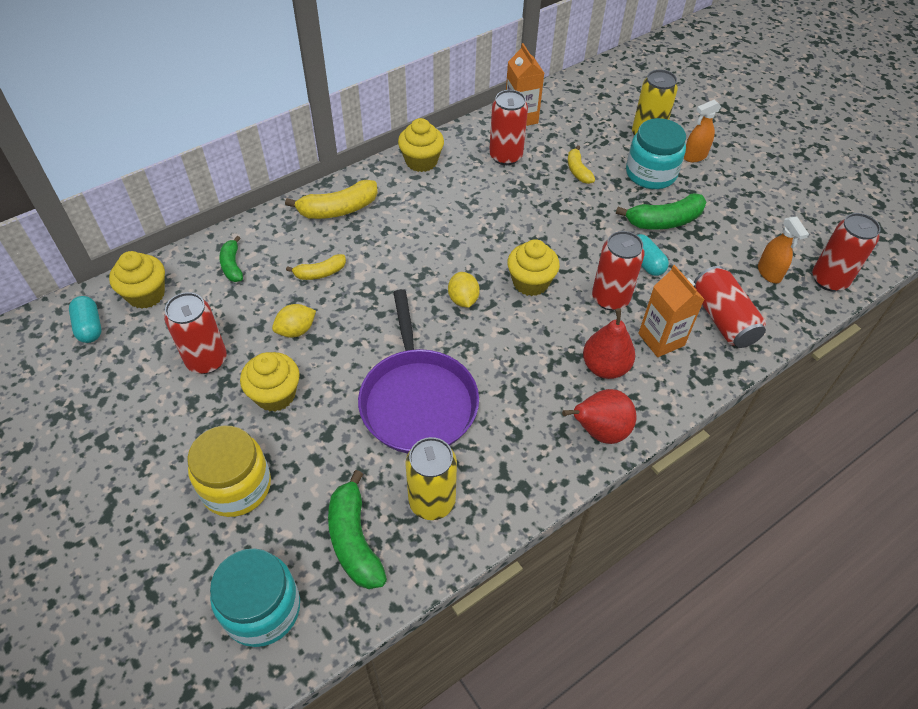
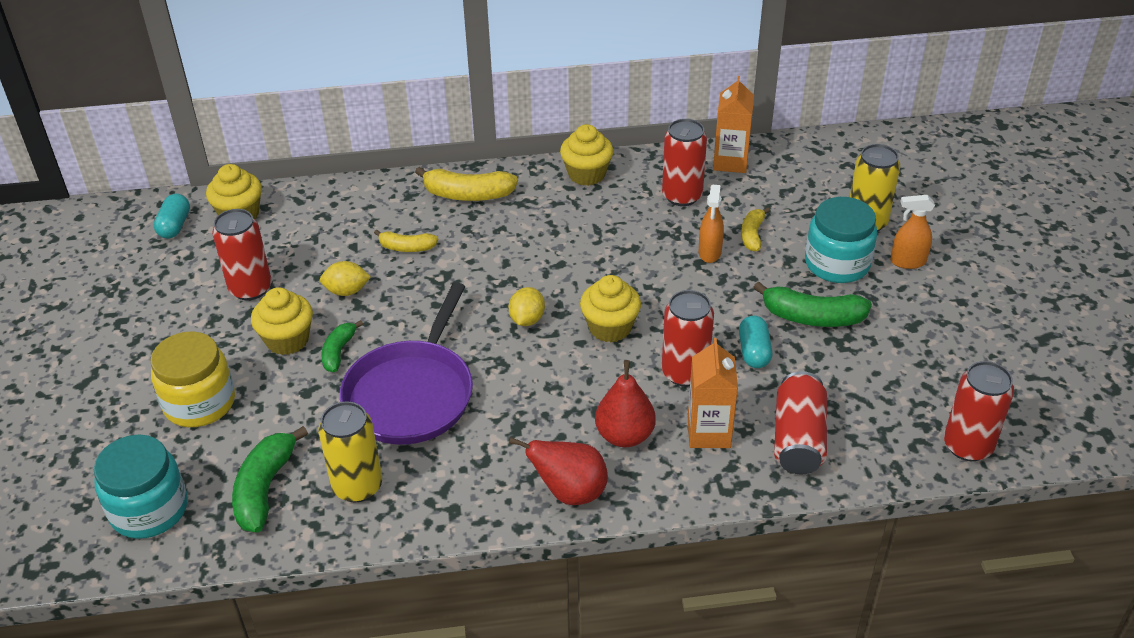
camera: 30 degrees right, 10 degrees down
green banana [219,236,243,282] -> green banana moved to [322,320,363,372]
orange spray bottle [758,217,809,283] -> orange spray bottle moved to [699,184,724,263]

